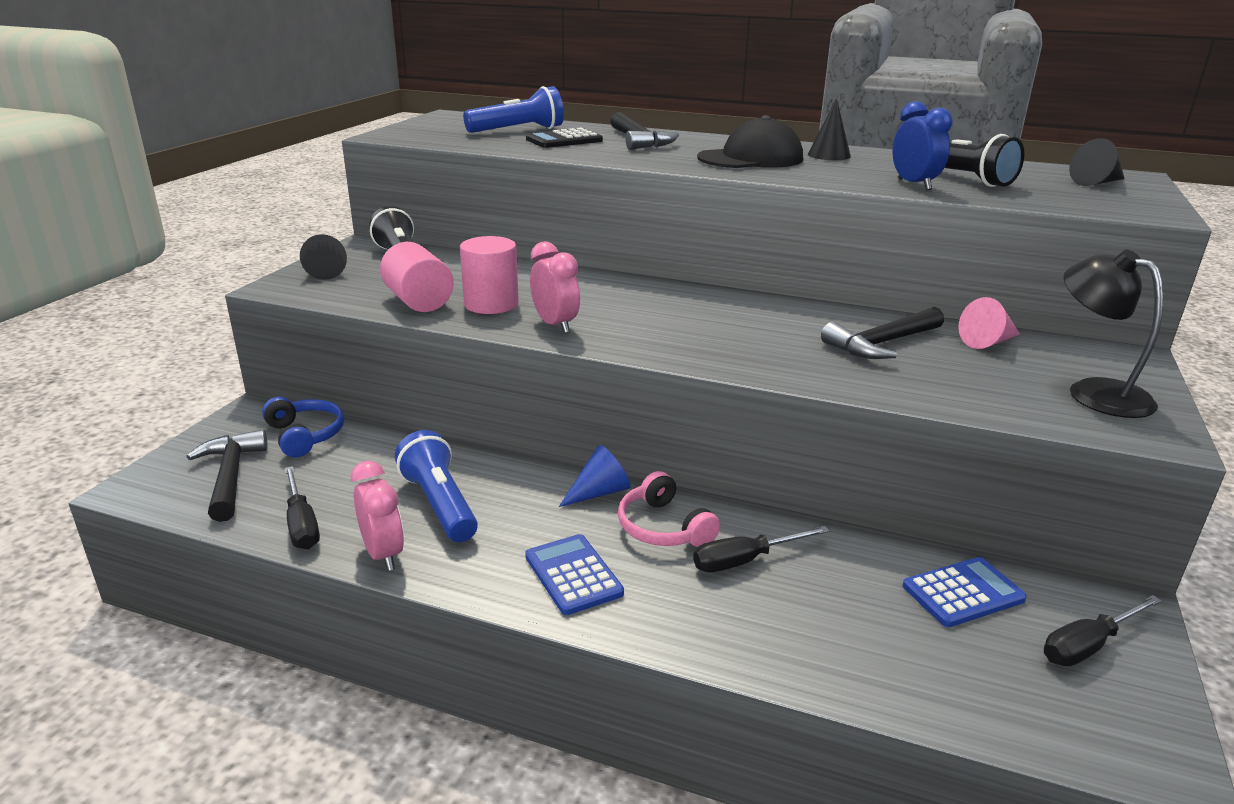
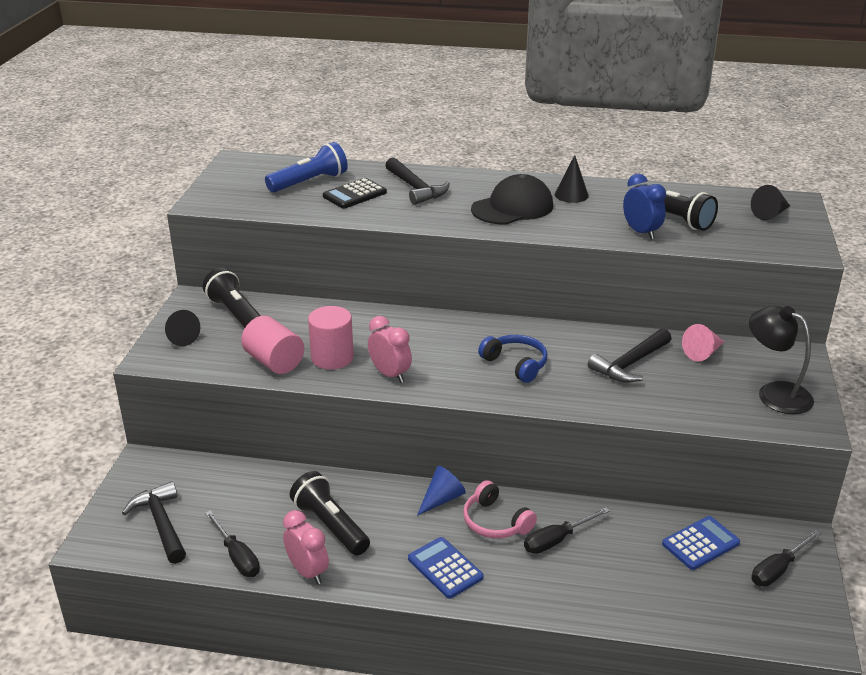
camera: 10 degrees left, 5 degrees up
blue headphones [262,397,344,457] -> blue headphones moved to [478,335,548,383]
blue flashlight [395,430,478,542] -> black flashlight [290,471,370,556]

